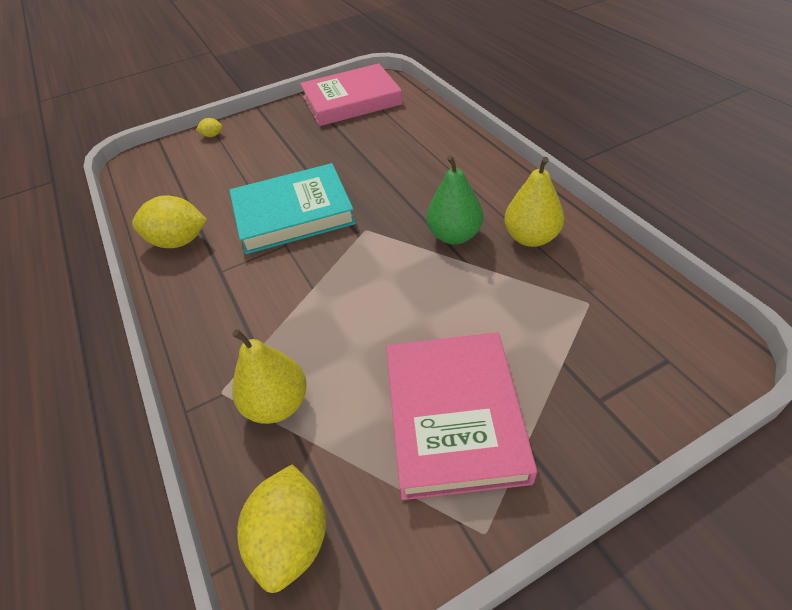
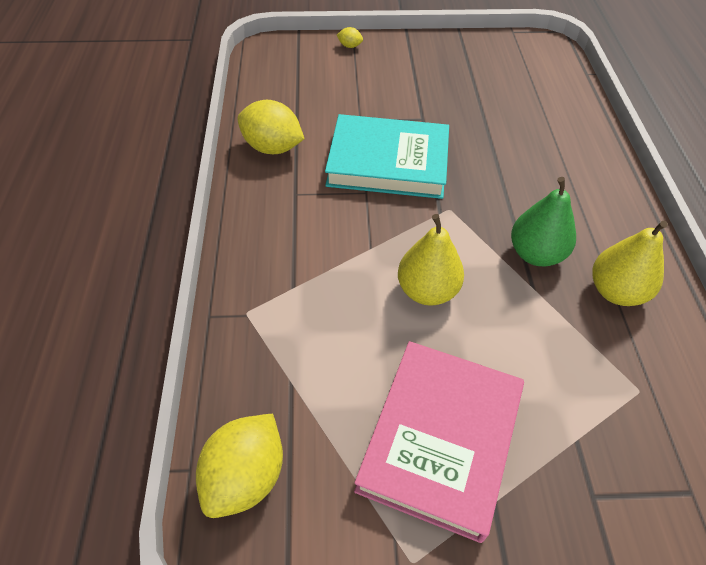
camera: 20 degrees right, 5 degrees up
yellow pear [232,329,307,424] -> yellow pear moved to [398,214,464,306]
pink book [300,63,403,126] -> none

